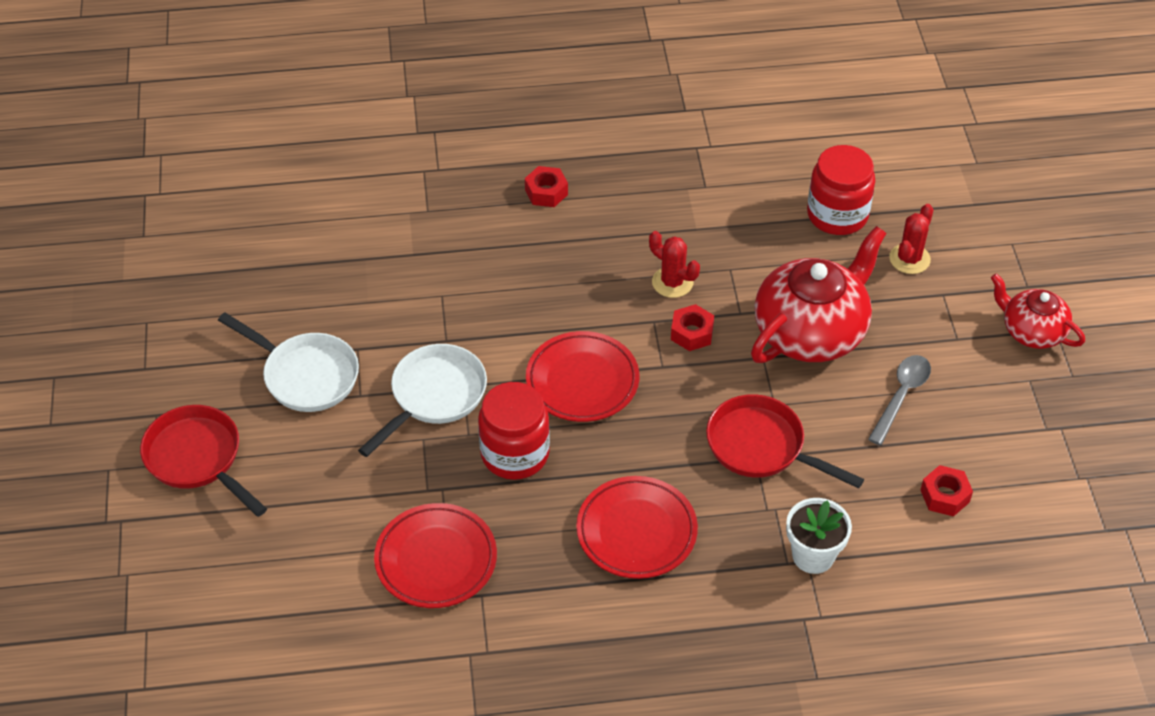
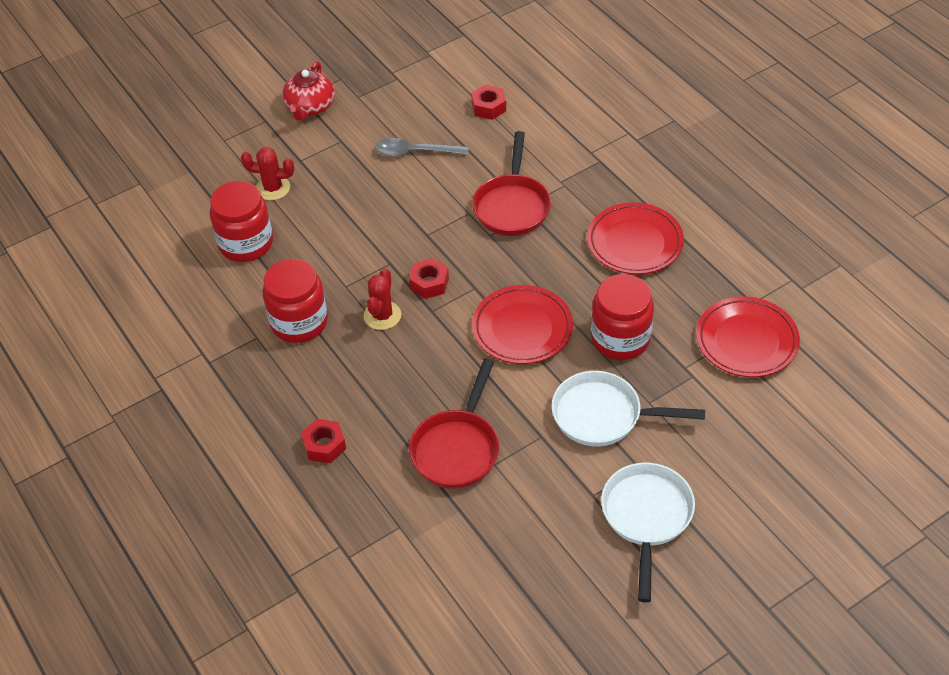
camera: 115 degrees left, 0 degrees up
red pan [140,405,267,517] -> red pan moved to [409,359,499,489]
red teapot [751,226,886,363] -> none
white flower pot [786,498,852,574] -> none
none -> red jar [262,259,328,343]

